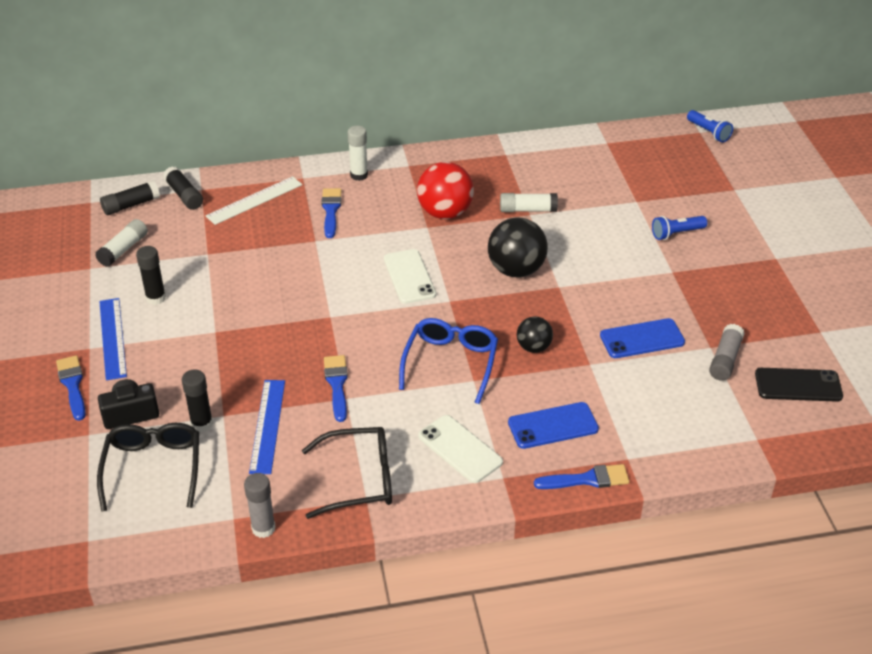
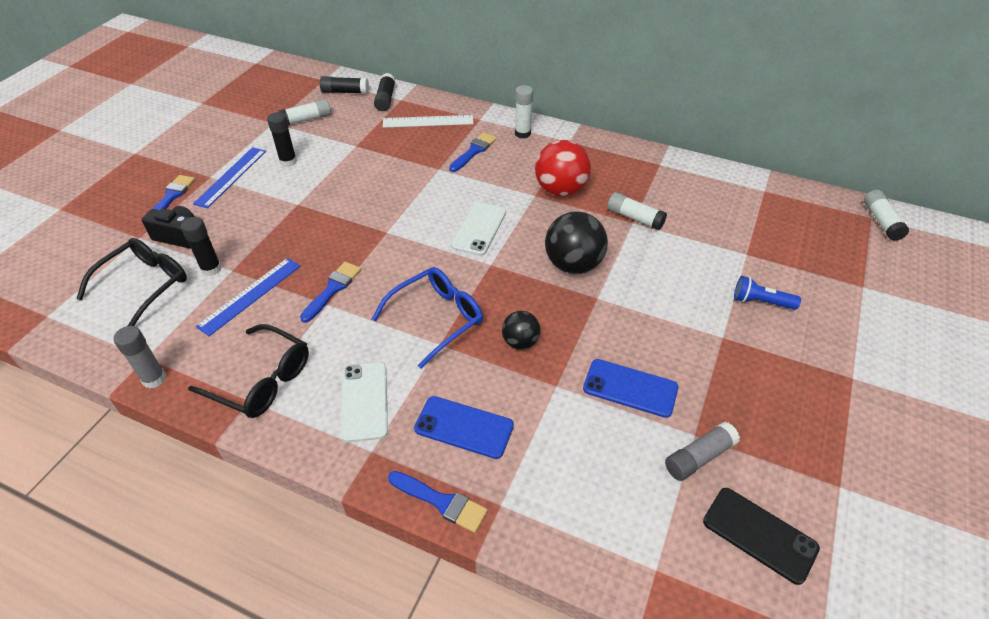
camera: 35 degrees right, 5 degrees up
blue flashlight [687,110,733,142] -> white glue stick [864,190,909,241]

